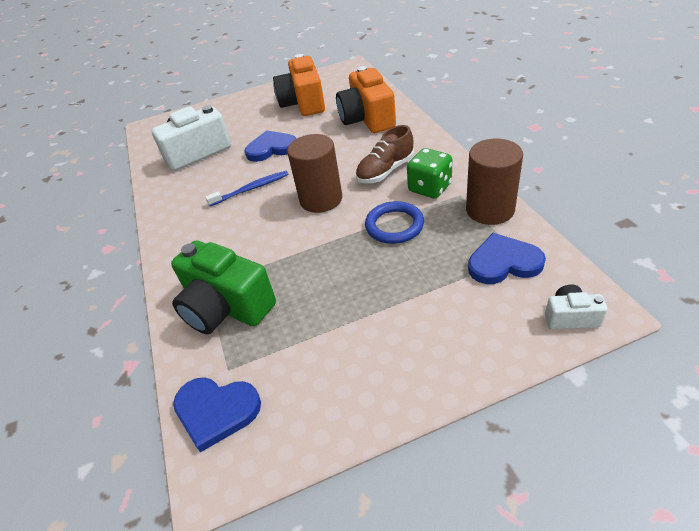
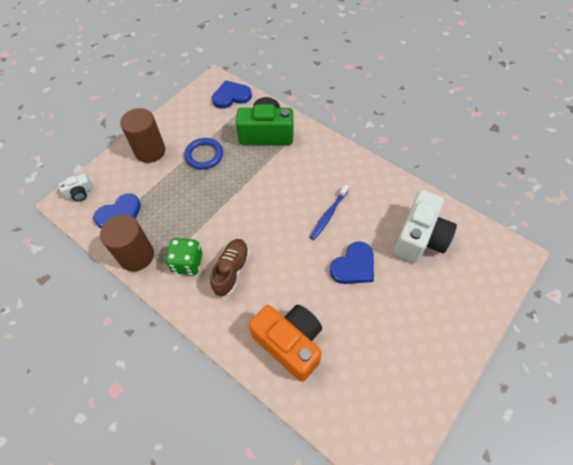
camera: 145 degrees right, 15 degrees up
orange camera [273,54,325,116] -> none
brown cylinder [287,134,342,213] -> brown cylinder moved to [120,108,165,163]
blue ring [365,201,424,244] -> blue ring moved to [184,138,223,169]

